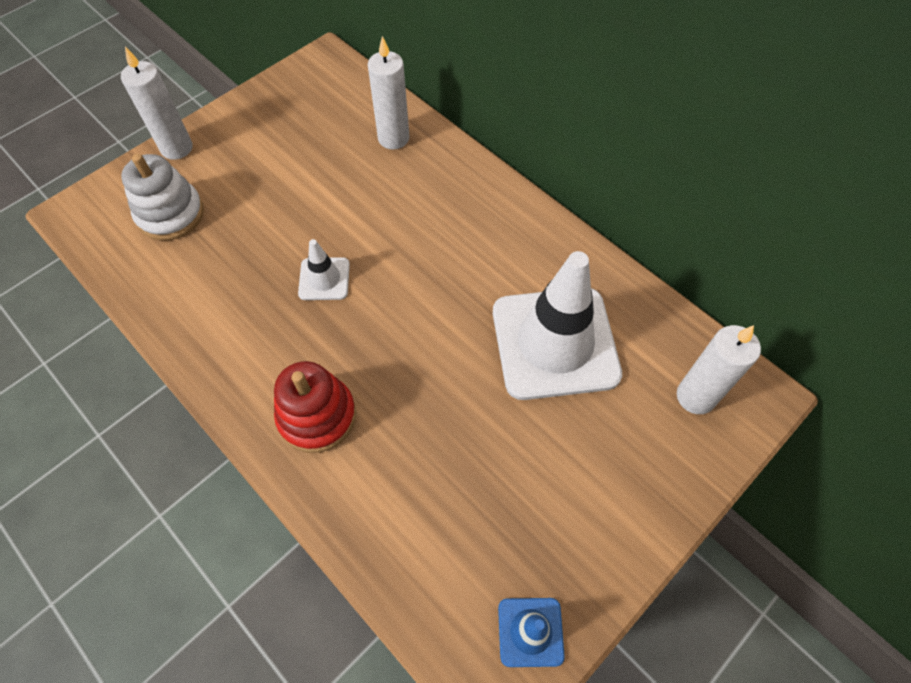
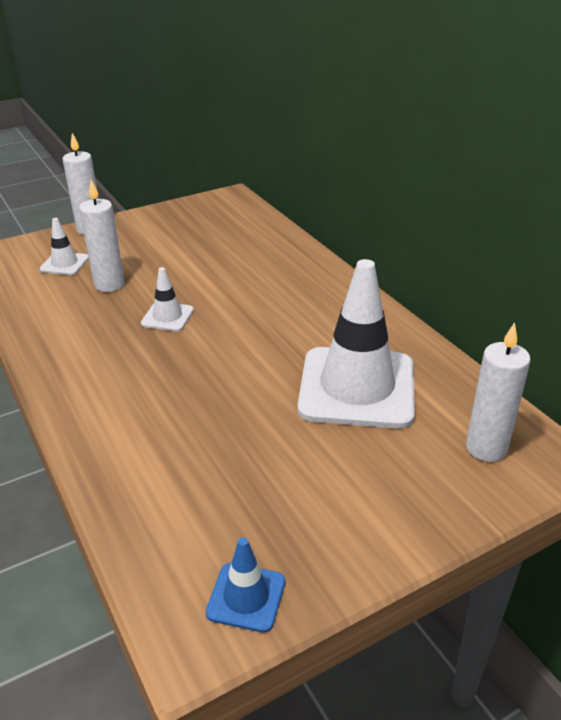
camera: 15 degrees right, 25 degrees down
white stacking toy [121,154,204,241] -> white traffic cone [40,218,89,275]
red stacking toy [274,361,356,453] -> none
white candle [368,36,410,149] -> white candle moved to [79,180,125,292]

